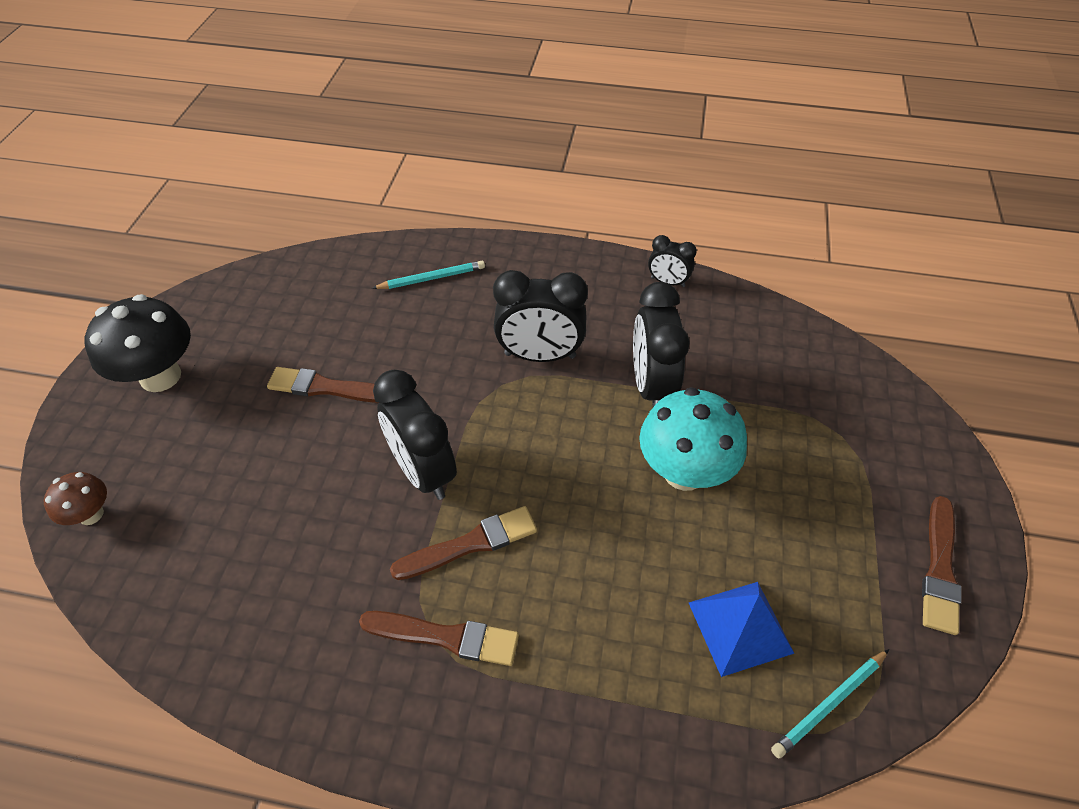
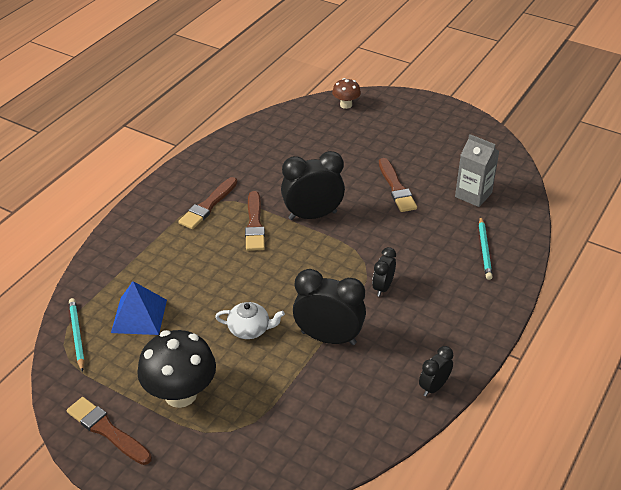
camera: 110 degrees right, 10 degrees down
black mushroom [84,294,191,392] -> black mushroom moved to [137,330,216,408]
brown brush [267,367,378,403] -> brown brush turned 135 degrees clockwise [379,158,417,212]
black clock [493,270,588,362] -> black clock [372,247,396,297], size x0.54
turquoise mushroom [639,387,747,491] -> white teapot [215,302,285,339]
none -> grey carton [455,134,499,207]

